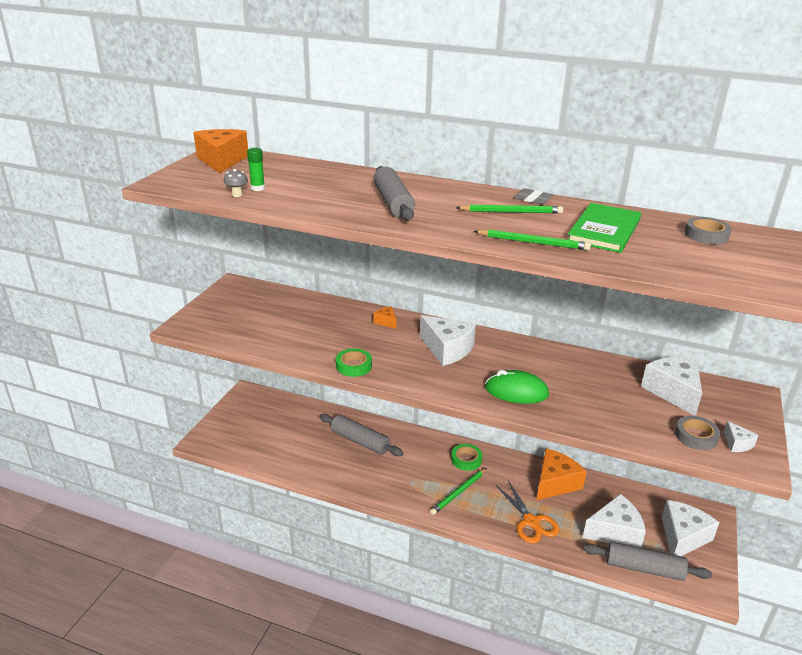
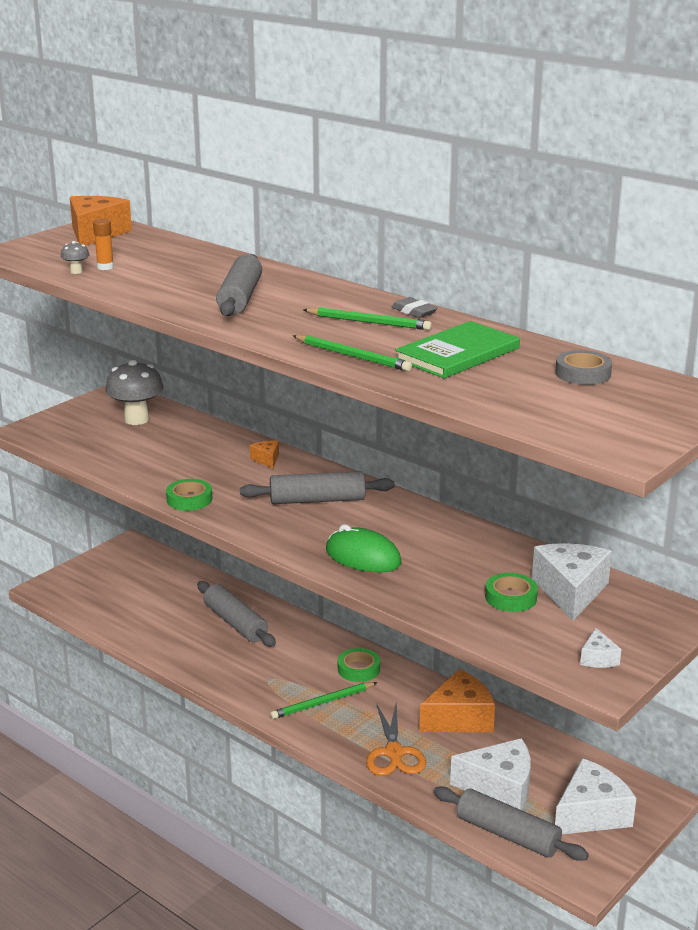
camera: 20 degrees right, 5 degrees down
green glue stick [247,148,265,191] -> orange glue stick [93,219,114,270]
white cheese [420,315,476,366] -> grey rolling pin [240,471,395,504]
grey tape [675,416,720,450] -> none
none -> grey mushroom [105,360,164,425]
none -> green tape [485,573,538,612]

